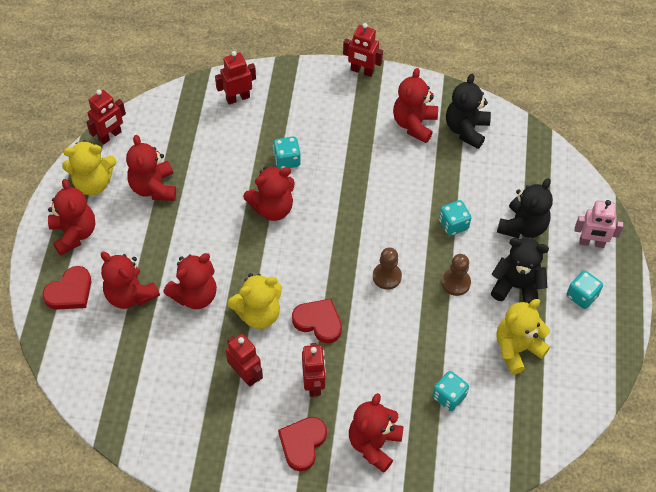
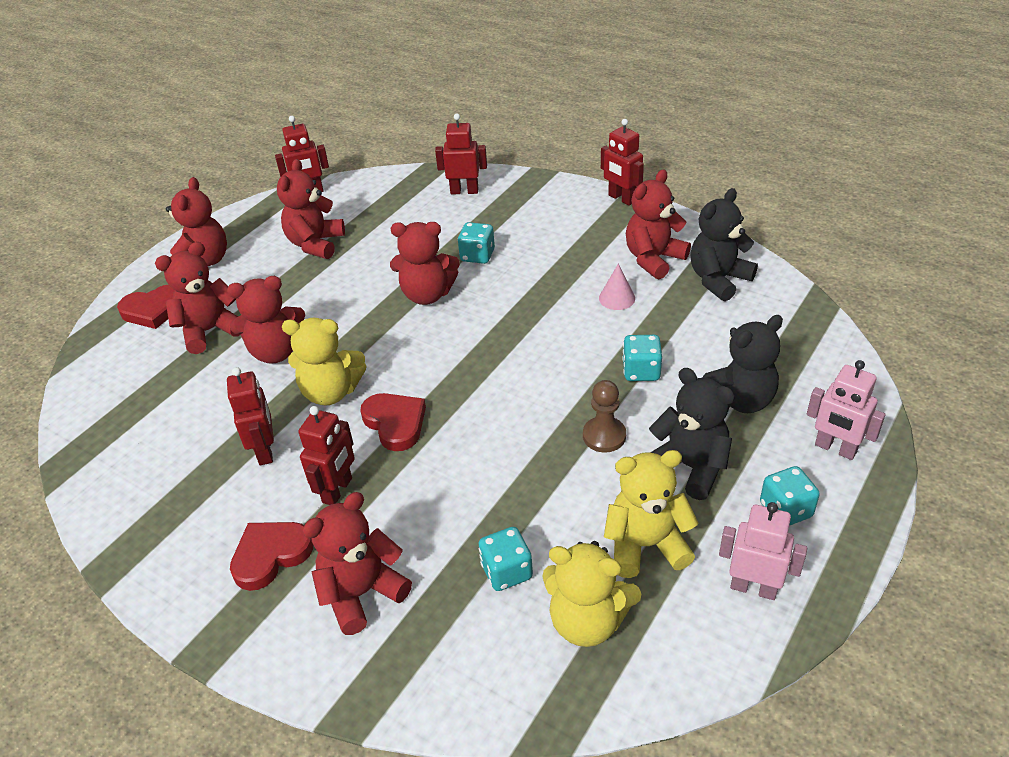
camera: 30 degrees right, 15 degrees down
yellow teddy bear [62,140,116,195] -> yellow teddy bear moved to [542,541,641,647]
red teddy bear [101,252,160,309] -> red teddy bear turned 75 degrees clockwise [155,242,241,354]
brown pawn [373,248,402,290] -> none
none -> pink cone [599,264,635,310]
none -> pink robot [719,502,807,600]

